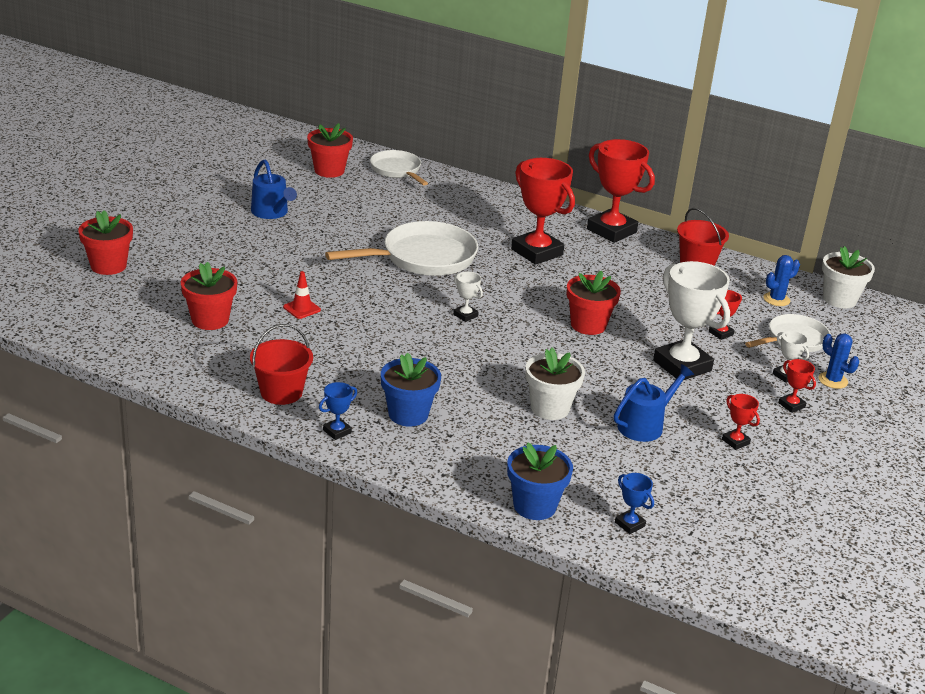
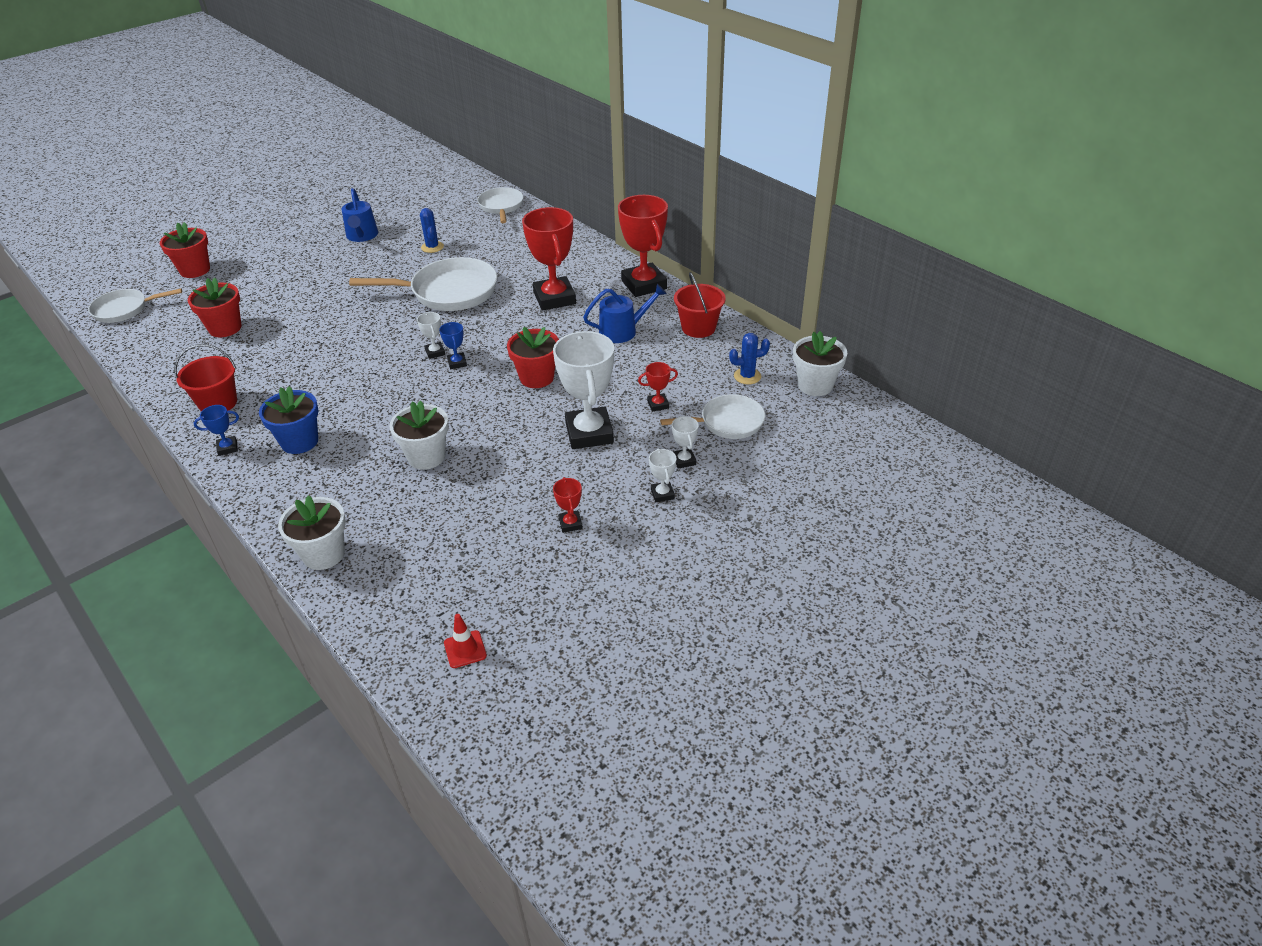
camera: 25 degrees right, 10 degrees up
red traffic cone [283,271,321,319] -> red traffic cone moved to [444,614,487,668]
red flower pot [307,123,353,178] -> none
blue flower pot [507,443,573,520] -> white flower pot [278,496,346,570]
blue watering can [614,364,694,442] -> blue watering can moved to [583,284,667,343]
blue trophy [615,473,654,534] -> blue trophy moved to [439,322,467,369]
red trophy [778,359,816,413] -> white trophy [649,448,677,502]
blue cactus [819,333,859,389] -> blue cactus moved to [420,208,444,253]
none -> white pan [88,288,182,323]

